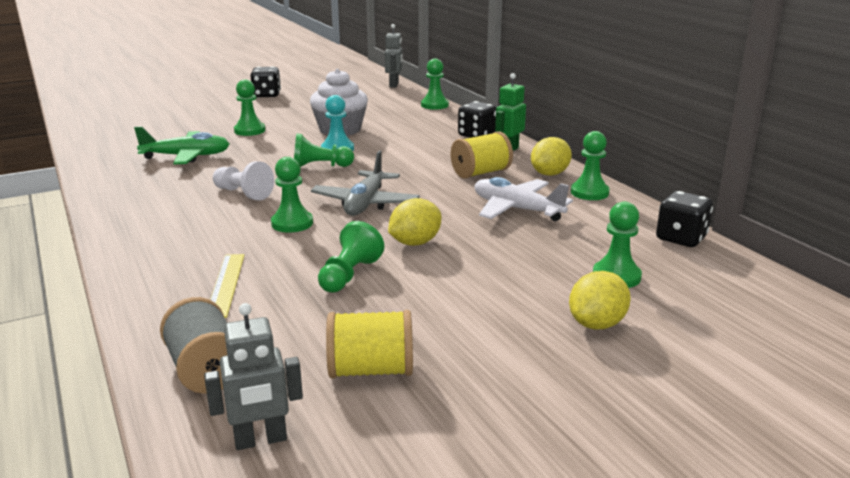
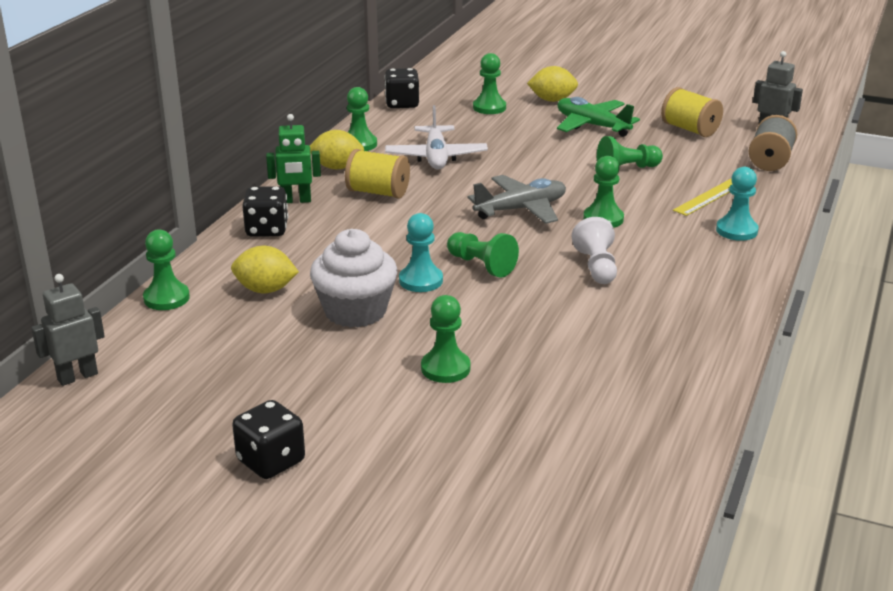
camera: 130 degrees left, 5 degrees up
green plane [134,126,229,164] -> green plane moved to [557,97,640,137]
yellow lemon [388,198,441,246] -> yellow lemon moved to [231,246,299,293]
none -> turquoise pawn [716,167,759,241]

